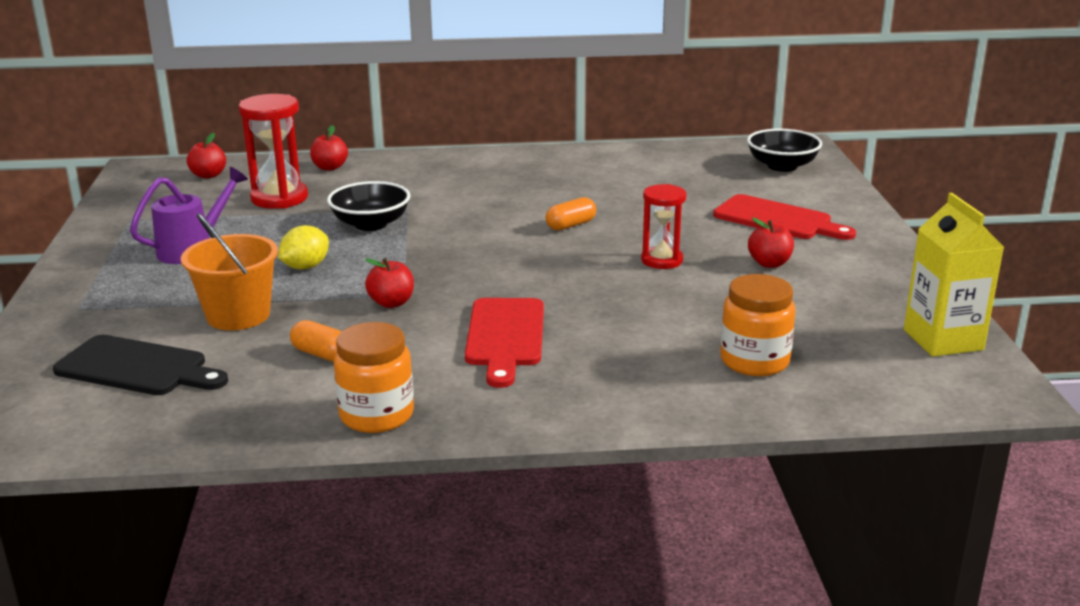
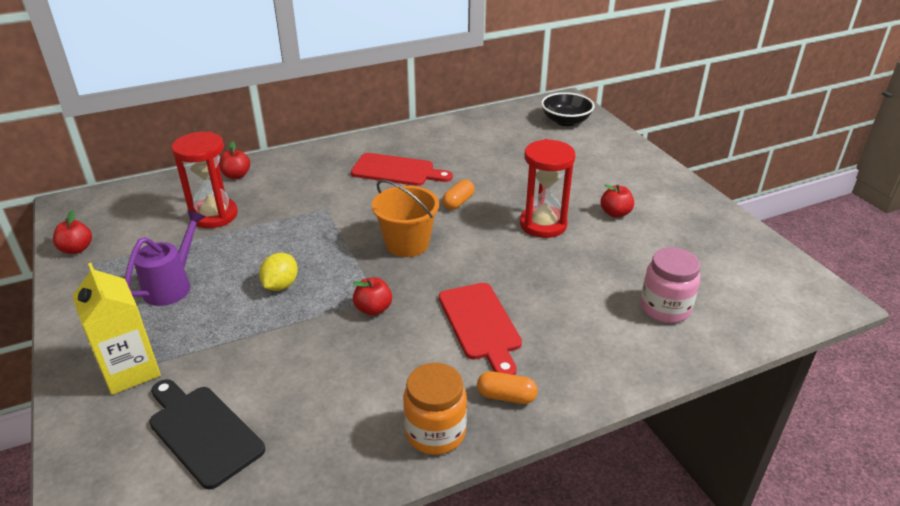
camera: 20 degrees left, 10 degrees up
black cutting board [53,335,228,395] -> black cutting board turned 135 degrees counterclockwise [149,379,265,490]
orange bucket [181,213,278,330] -> orange bucket moved to [372,180,439,257]
red apple [187,133,226,178] -> red apple moved to [53,210,92,254]
orange capsule [290,320,342,362] -> orange capsule moved to [477,371,538,404]
black bowl [327,181,411,231] -> none
red hourglass [641,184,687,269] -> red hourglass [520,139,576,238], size x1.53
red cutting board [713,194,856,240] -> red cutting board moved to [351,153,453,186]
orange jar [720,274,796,376] -> pink jar [640,247,700,323]
yellow carton [904,193,1004,357] -> yellow carton moved to [72,263,161,395]

